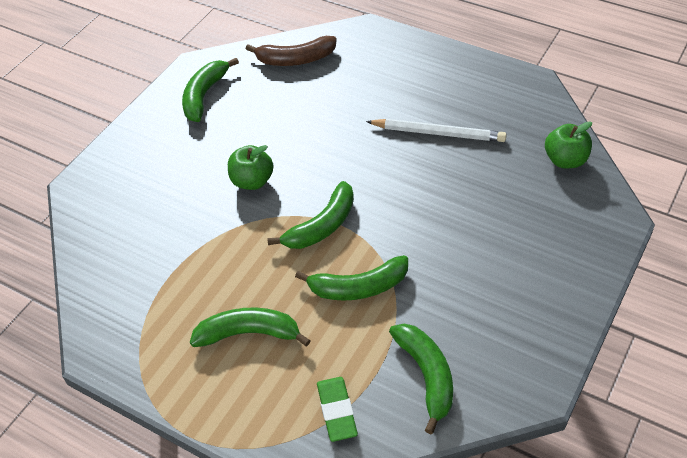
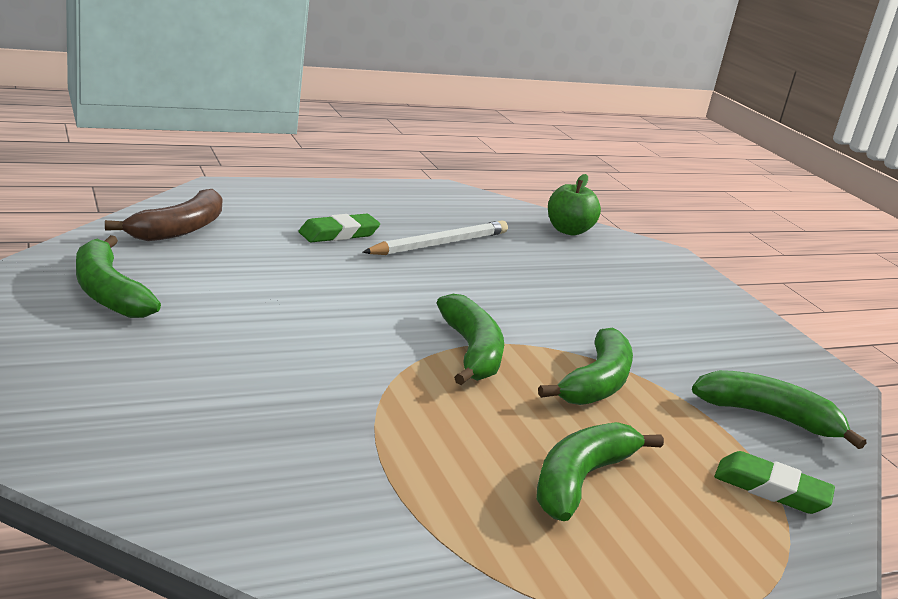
camera: 60 degrees left, 25 degrees down
green apple [228,145,273,190] -> none
none -> green eraser [298,214,380,242]

